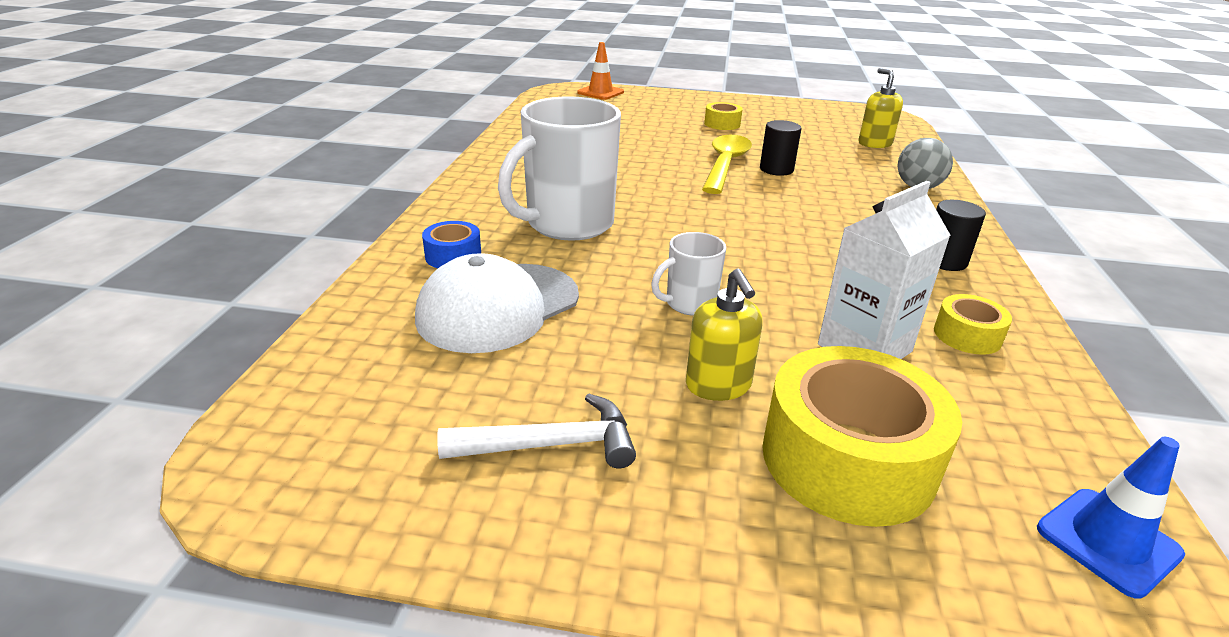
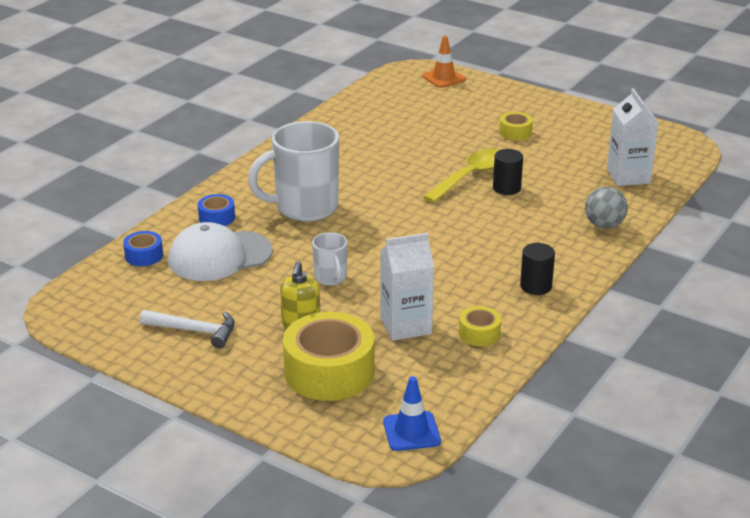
camera: 25 degrees right, 0 degrees up
white mug [651,232,726,316] -> white mug turned 105 degrees counterclockwise [312,232,347,285]
yellow soap dispenser [859,68,903,148] -> white carton [607,88,659,186]
none -> blue tape [123,231,163,266]

